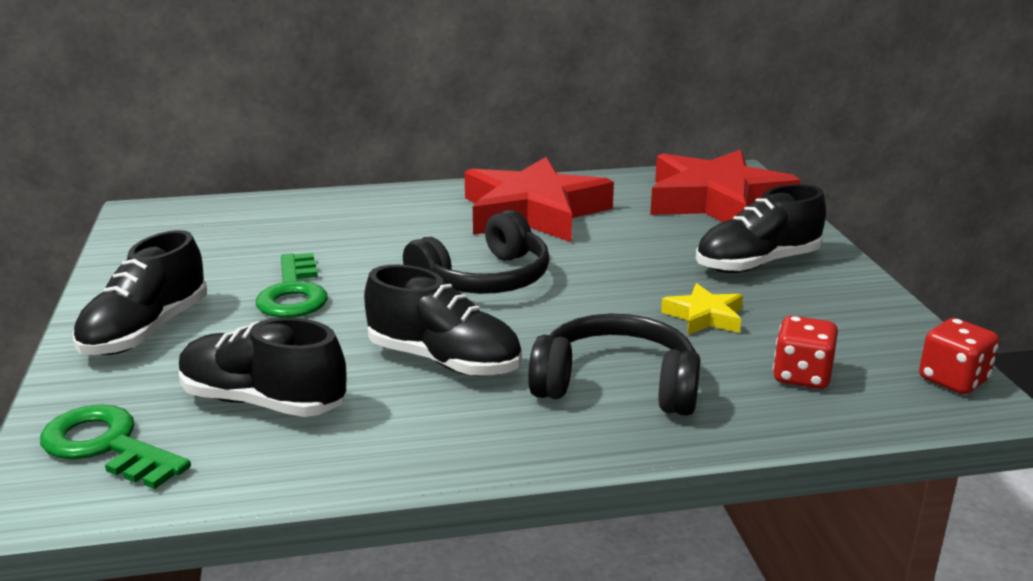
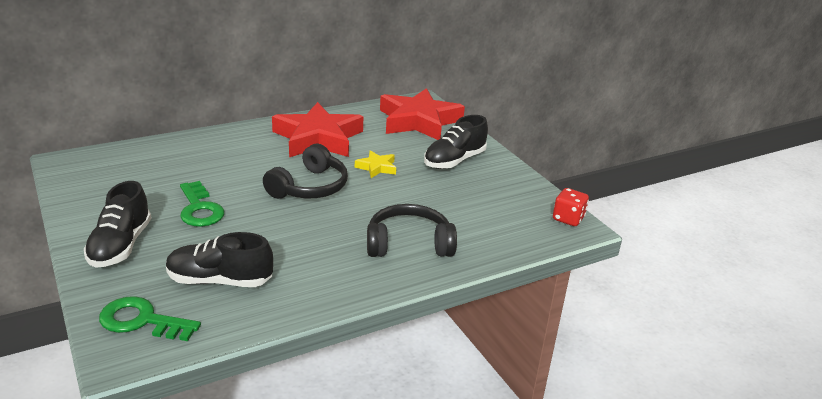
camera: 20 degrees left, 5 degrees up
black shoe [364,265,522,376] -> none
yellow star [661,283,743,335] -> yellow star moved to [355,150,396,178]
red dice [773,316,838,389] -> none

